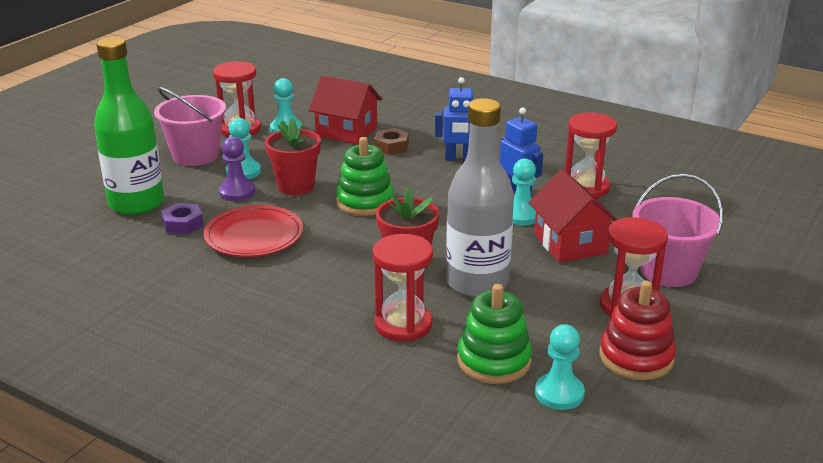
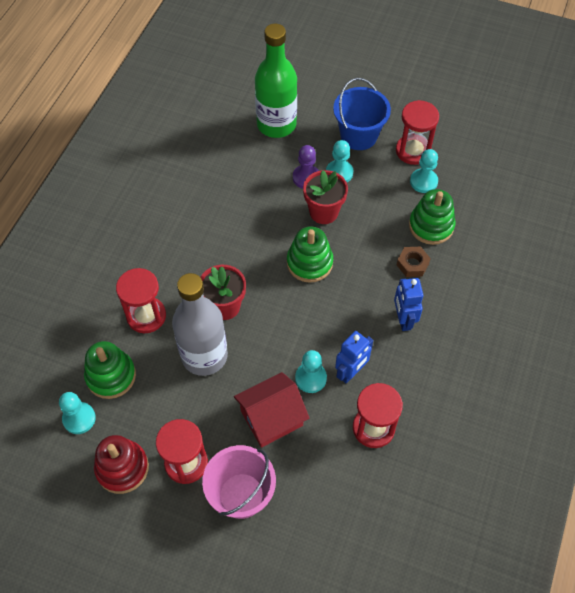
camera: 80 degrees right, 30 degrees up
pink bucket [154,87,226,166] -> blue bucket [333,78,391,150]
purple nut [161,203,204,235] -> none
red plate [204,205,303,257] -> none
red house [309,75,382,145] -> green stacking toy [409,189,456,245]

